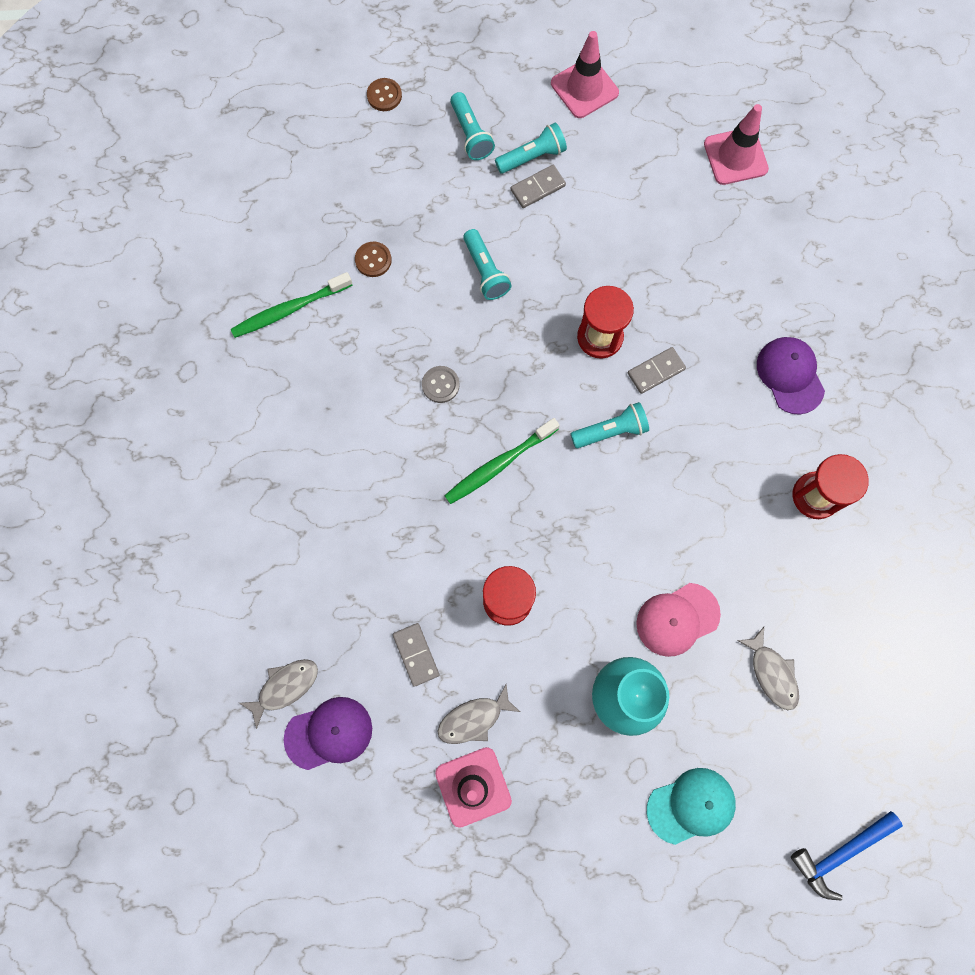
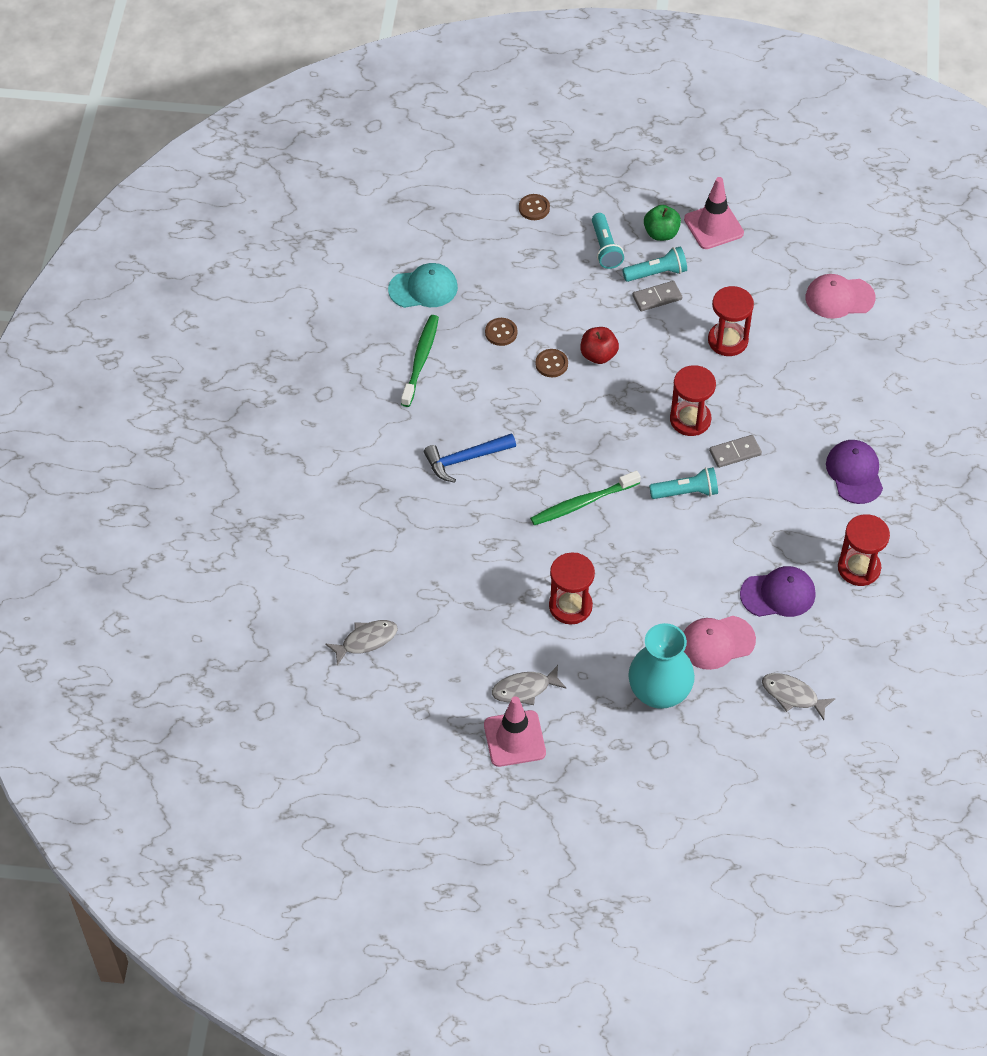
camera: 10 degrees right, 20 degrees down
green toothbrush [231,272,352,338] -> green toothbrush turned 120 degrees clockwise [401,315,439,407]
purple cap [284,697,372,770] -> purple cap moved to [740,566,816,617]
grey domino [393,623,439,687] -> none
grey button [422,366,460,403] -> none
turquoise flashlight [463,229,512,300] -> red apple [580,327,619,364]
turquoise cap [647,768,736,845] -> turquoise cap moved to [388,263,458,308]
pink traffic cone [704,104,769,185] -> pink cap [806,274,876,319]
grey fish [737,627,799,710] -> grey fish turned 135 degrees clockwise [762,673,836,720]
blue hammer [791,811,903,901] -> blue hammer moved to [424,433,516,483]
none -> brown button [535,349,568,377]
none -> green apple [644,205,681,241]
none -> red hourglass [708,286,754,356]

